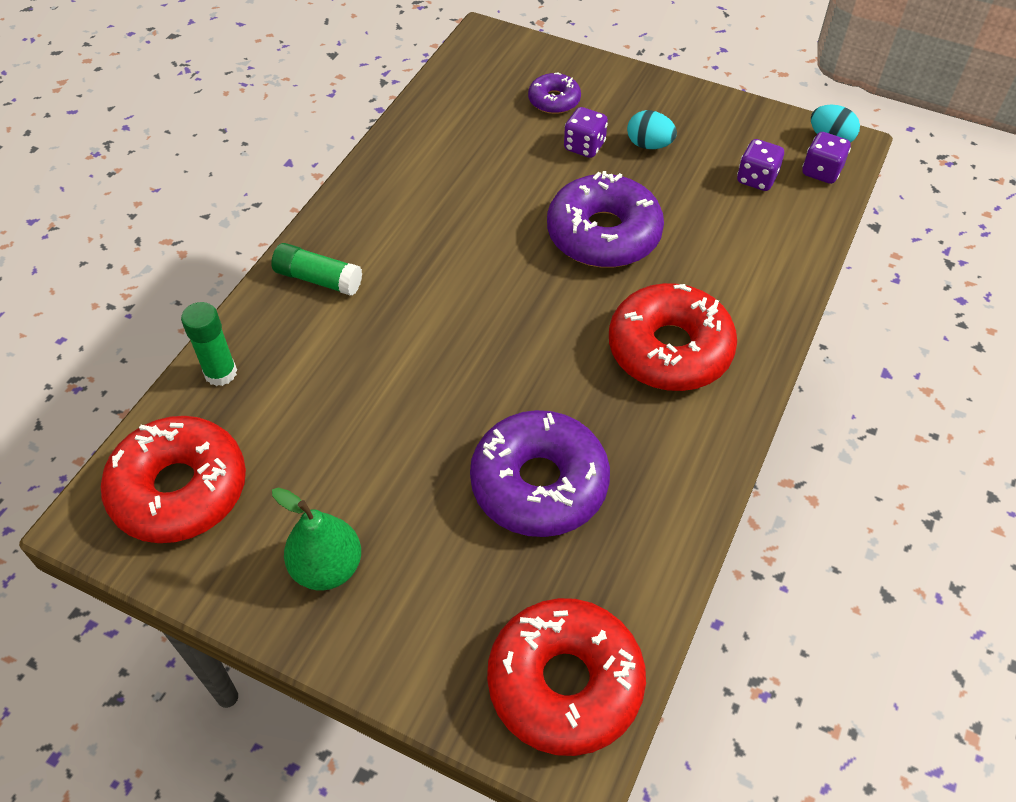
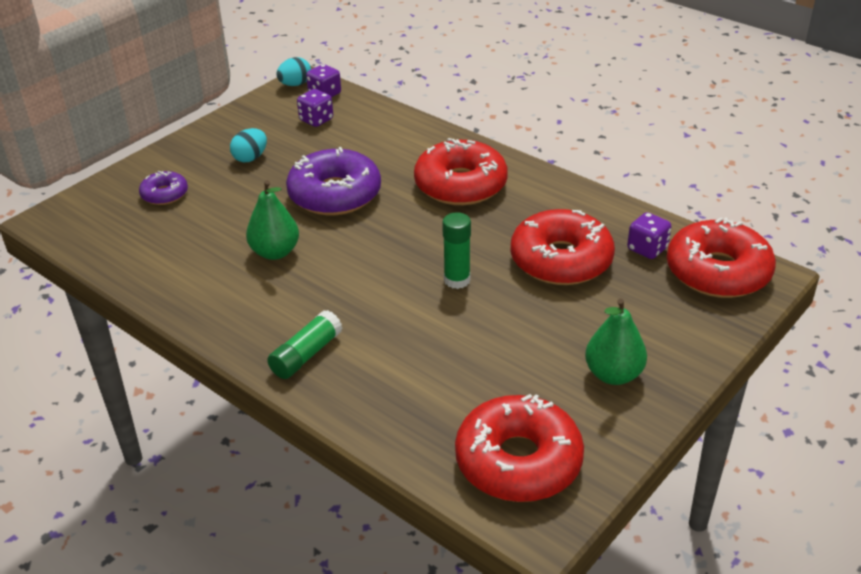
camera: 75 degrees left, 15 degrees down
green glue stick [181,302,237,386] -> green glue stick moved to [442,212,471,289]
purple donut [470,410,610,537] -> red donut [511,209,615,285]
purple dice [564,107,608,158] -> purple dice moved to [627,212,672,259]
none -> green pear [246,180,299,260]

